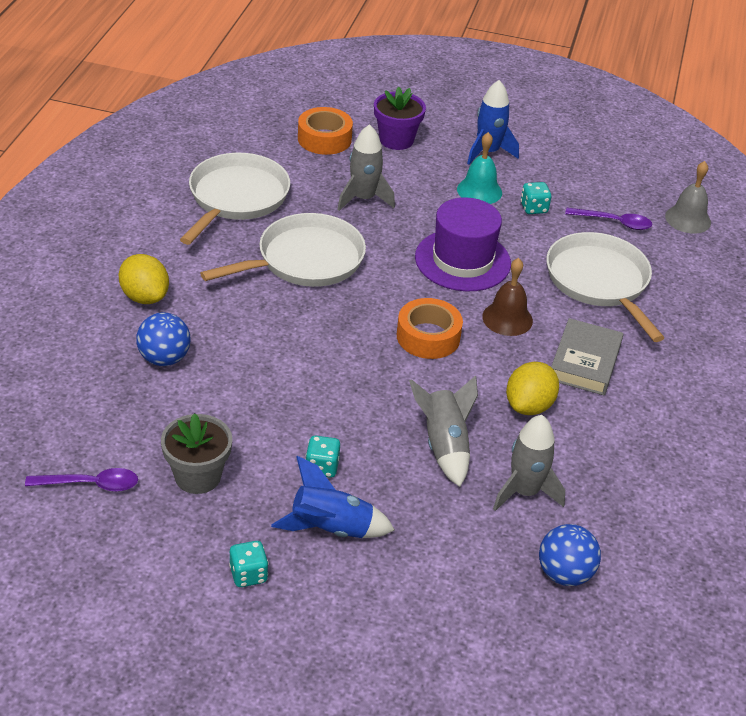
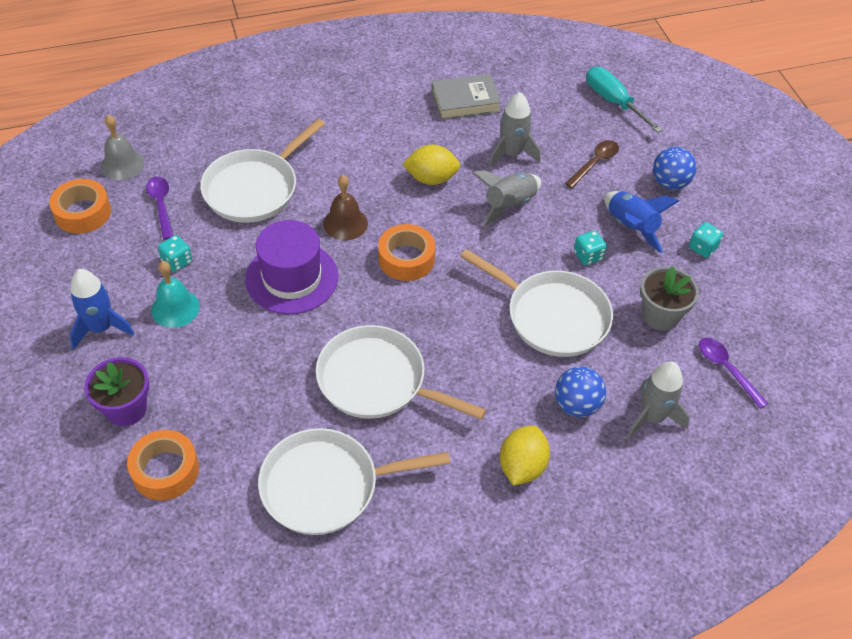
camera: 120 degrees left, 10 degrees up
grey rocket [337,124,395,211] -> grey rocket moved to [627,361,690,439]
blue ball [539,524,601,586] -> blue ball moved to [653,147,697,190]
grey book [551,318,623,395] -> grey book moved to [431,74,502,120]
none -> orange tape [49,179,111,234]
none -> white pan [460,249,613,357]
none -> brown spoon [565,140,619,188]
none -> turquoise screwdriver [586,66,663,133]

